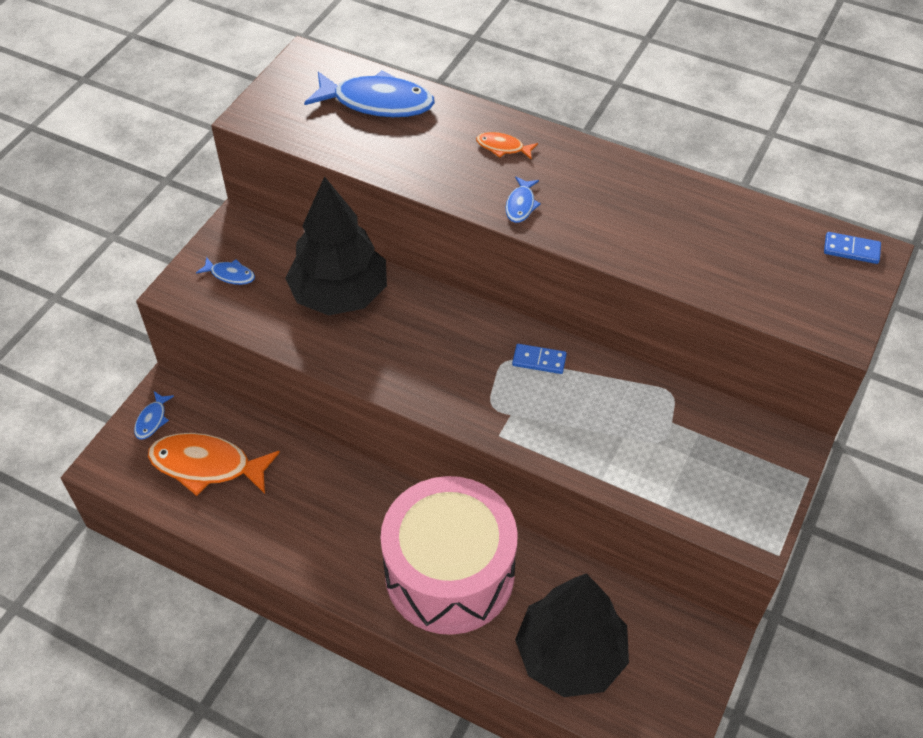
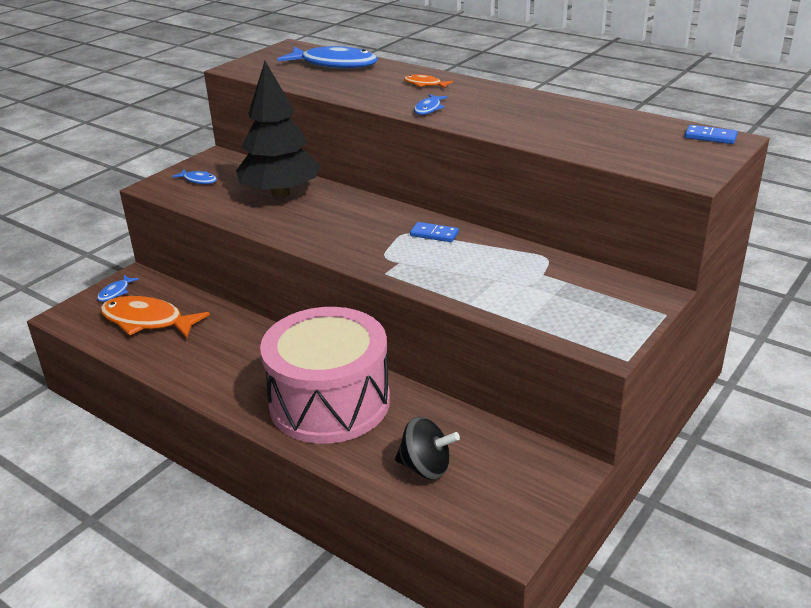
camera: 10 degrees right, 20 degrees down
black tree [515,573,629,697] -> black spinning top [395,417,460,480]

